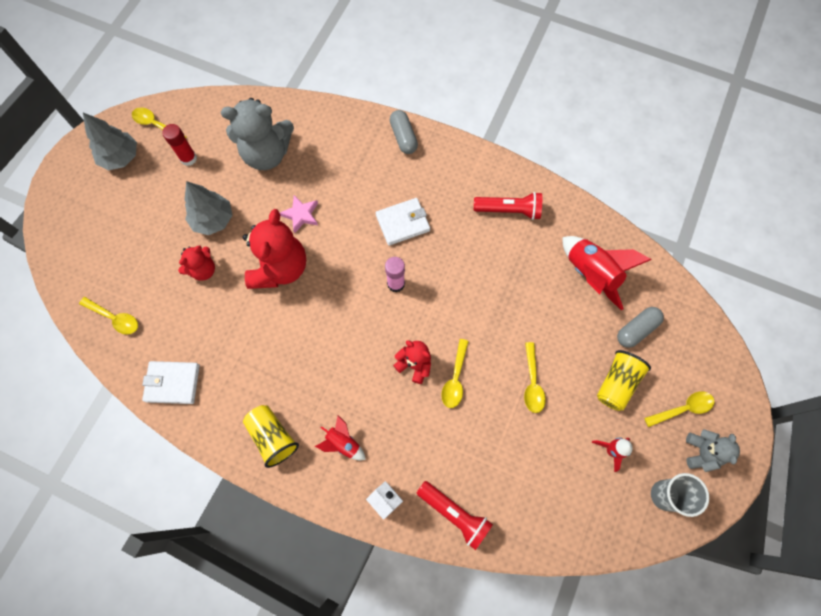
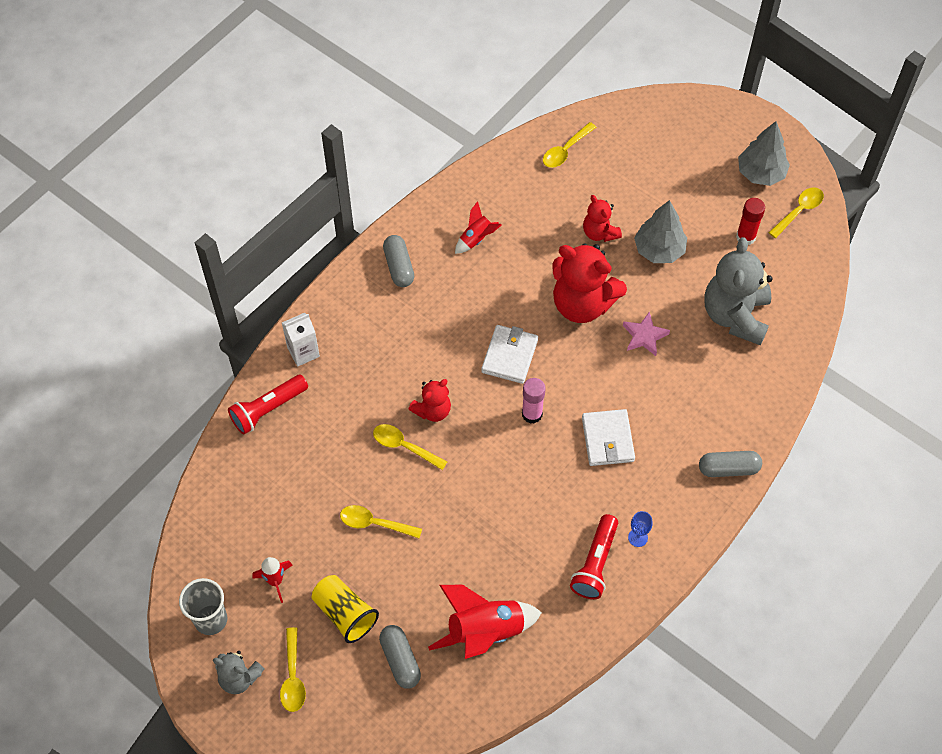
camera: 105 degrees right, 10 degrees down
white wallet [142,361,200,404] -> white wallet moved to [481,325,538,384]
yellow cup [243,405,299,468] -> grey capsule [383,235,414,287]
red rocket [315,415,366,460] -> red rocket moved to [455,201,502,254]
none -> blue goblet [628,511,653,547]

